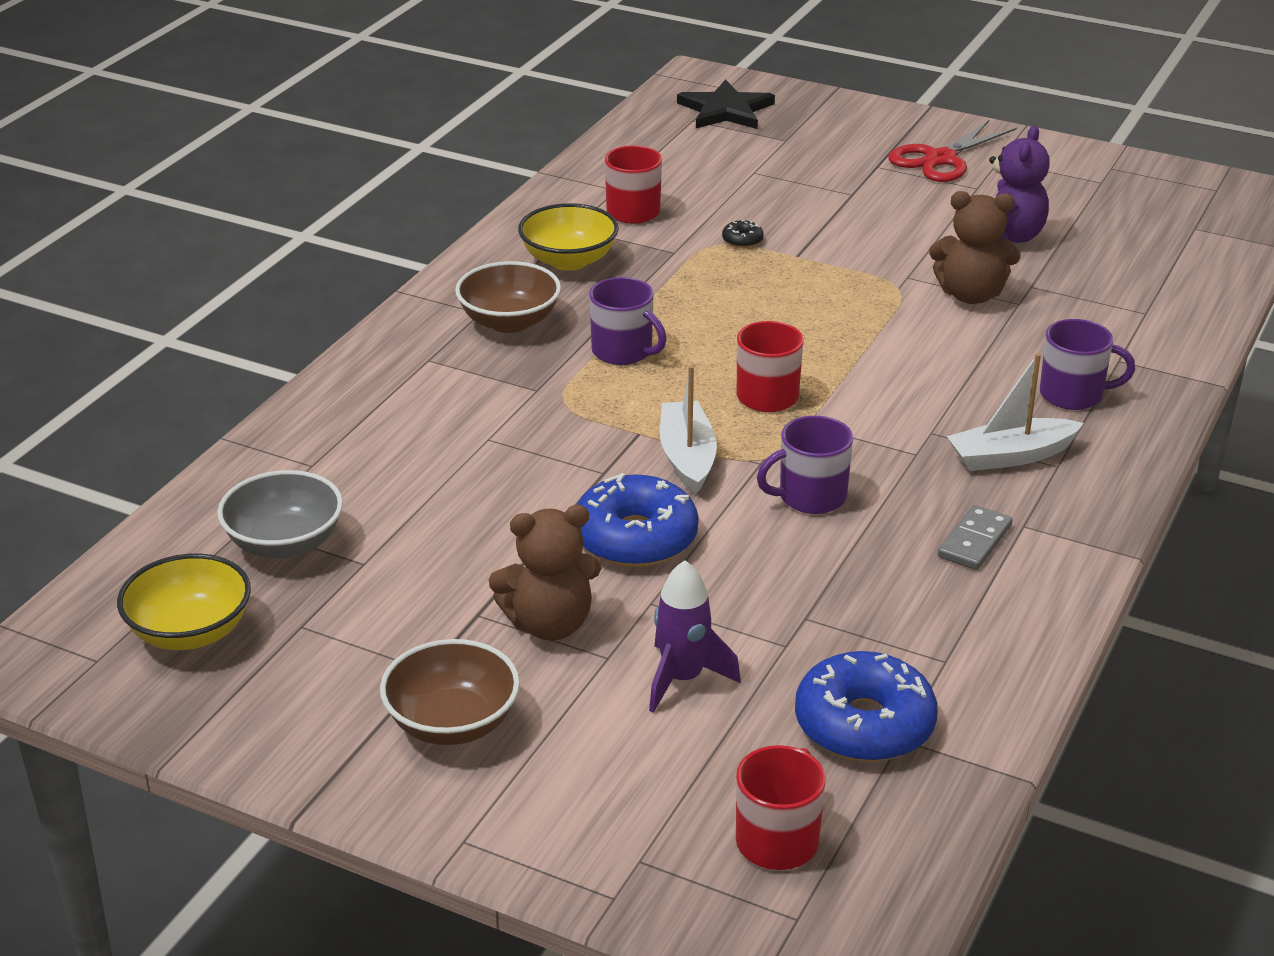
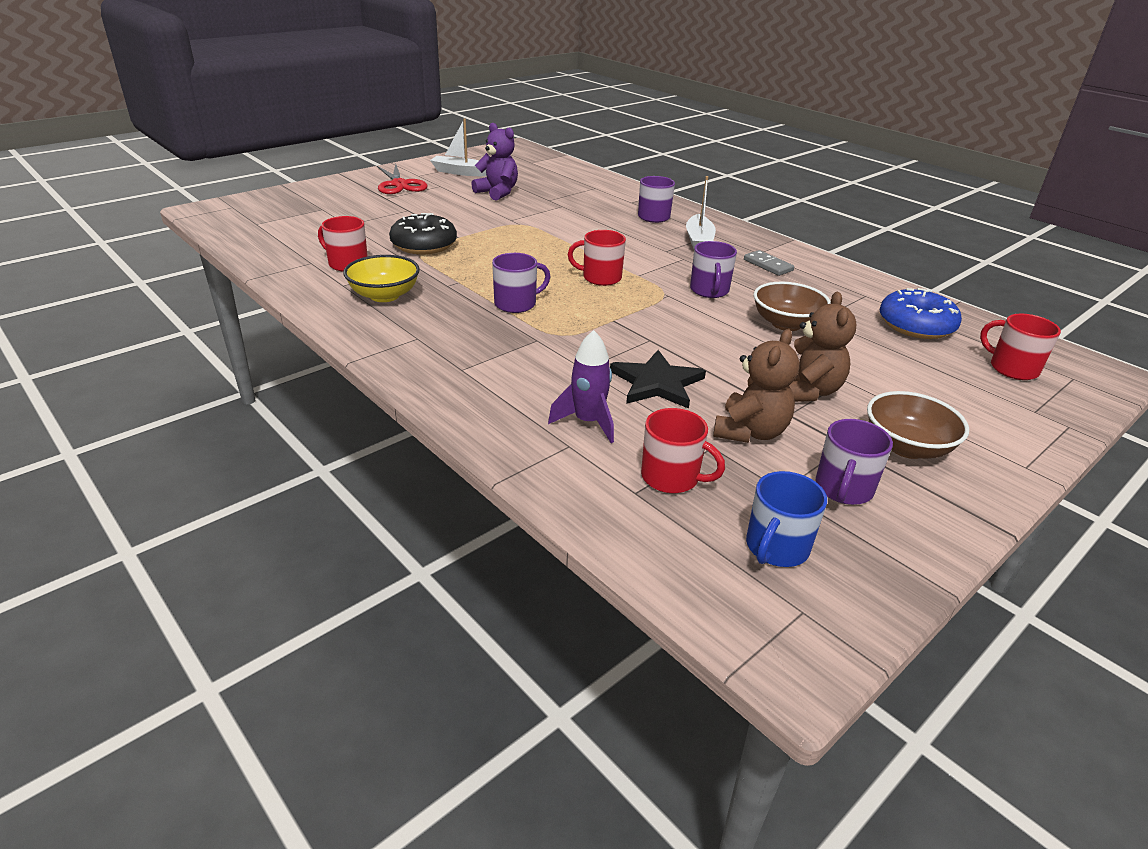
camera: 70 degrees left, 0 degrees up
yellow bowl [117,554,251,650] -> blue mug [746,471,827,567]
grey bowl [217,470,343,559] -> red mug [641,408,725,493]
brown bowl [455,261,561,333] -> brown bowl moved to [754,282,831,331]
blue donut [577,473,699,567] -> none
purple rocket [649,560,741,713] -> purple rocket moved to [548,330,614,443]
white boat [660,365,717,495] -> white boat moved to [430,119,487,176]
black star [677,79,775,129] -> black star moved to [610,350,706,409]
black donut [722,220,764,248] -> black donut [389,213,457,255], size x2.42
brown teddy bear [929,191,1021,304] -> brown teddy bear moved to [713,329,799,443]
none -> purple mug [815,419,893,505]

